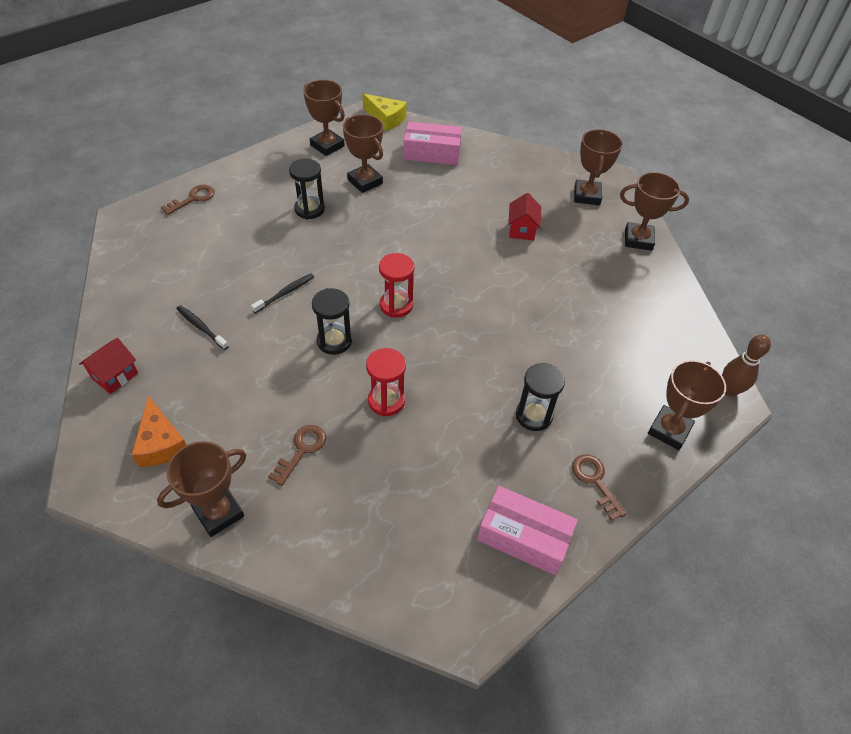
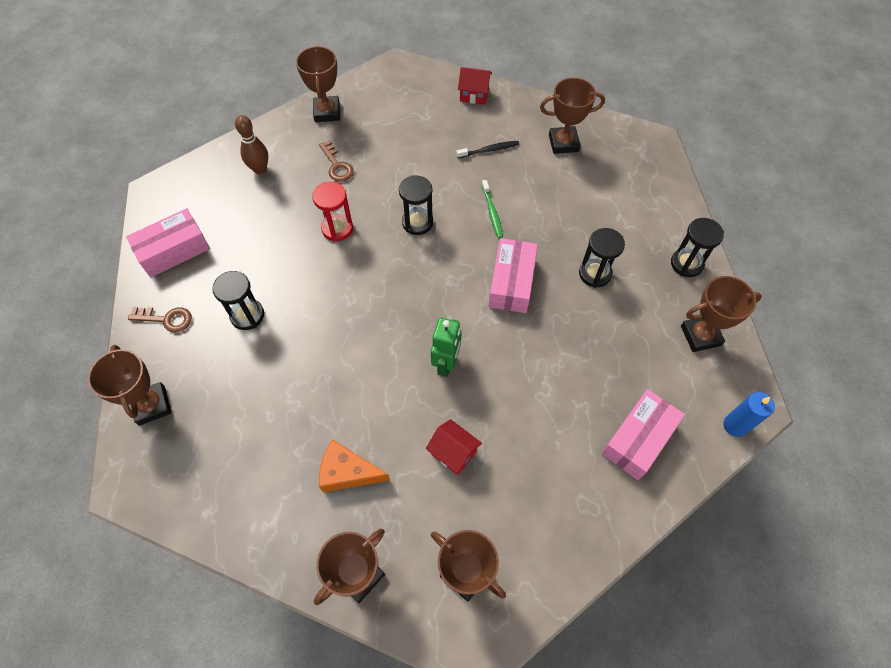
camera: 125 degrees right, 10 degrees up
red house [79,338,138,394] -> red house turned 60 degrees counterclockwise [458,67,492,105]
orange cheese [131,396,186,467] -> orange cheese moved to [319,439,390,492]
brown key [161,185,215,215] -> none
black toothbrush [251,273,314,313] -> green toothbrush [482,180,503,238]
brown trophy [343,114,383,193] -> brown trophy moved to [540,78,605,154]
yellow cheese [362,94,407,131] -> blue candle [724,392,775,437]
red hourglass [379,253,414,318] -> none
brown bowling pin [722,335,771,397] -> brown bowling pin moved to [235,115,268,174]
none -> green robot [431,318,462,377]
none -> pink box [489,238,538,313]
none -> black hourglass [671,218,724,277]

